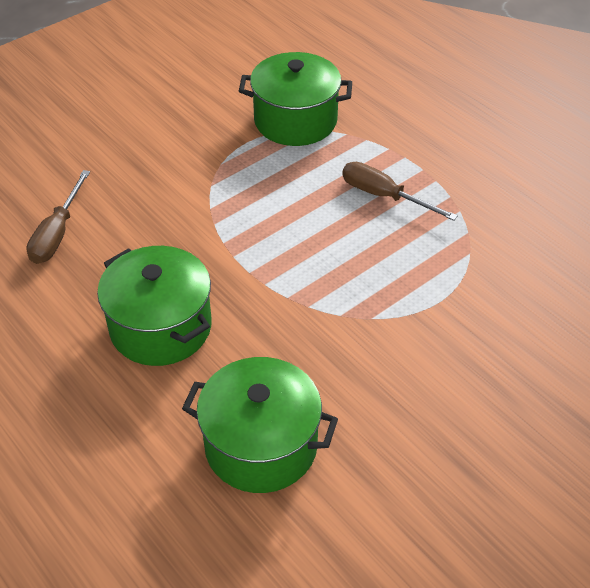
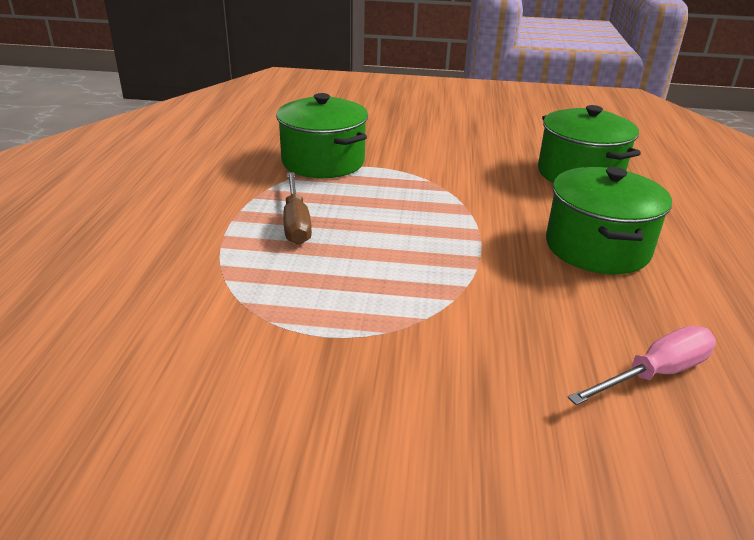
camera: 135 degrees left, 15 degrees down
brown screwdriver [26,170,90,264] -> pink screwdriver [567,326,716,405]
green pot [239,52,352,146] -> green pot moved to [276,93,368,178]

